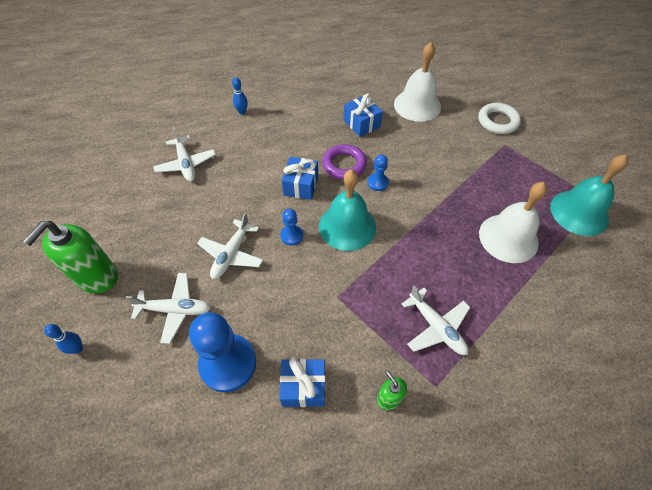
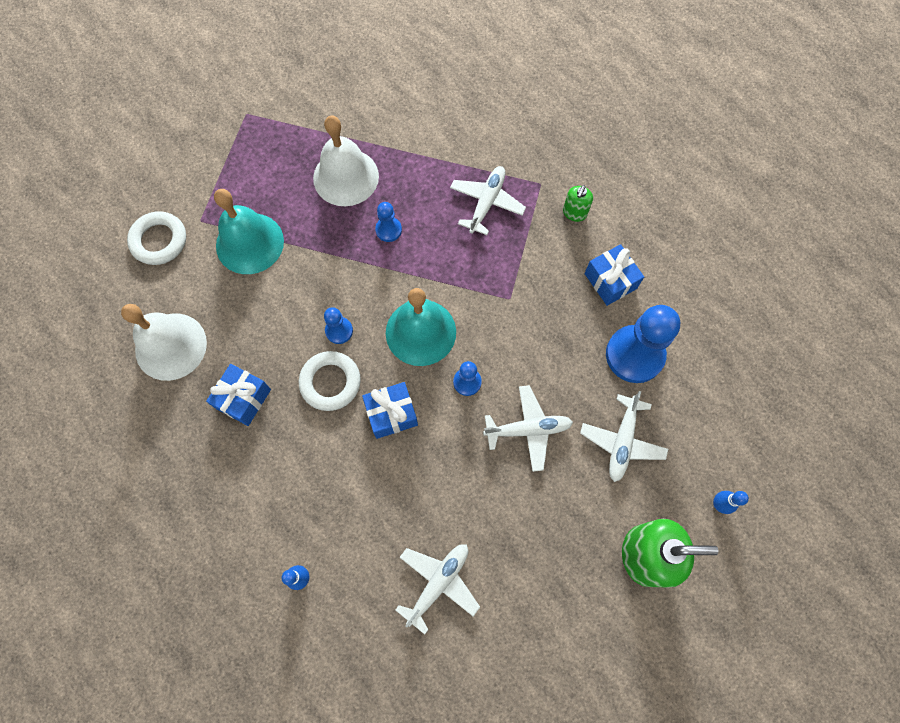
camera: 120 degrees left, 15 degrees up
white plane [126,273,211,344] -> white plane turned 135 degrees counterclockwise [580,391,668,482]
purple ring [322,144,367,180] -> white ring [299,351,361,411]
turquoise bell [550,154,629,236] -> turquoise bell moved to [214,189,284,274]
none -> blue pawn [375,202,402,242]

